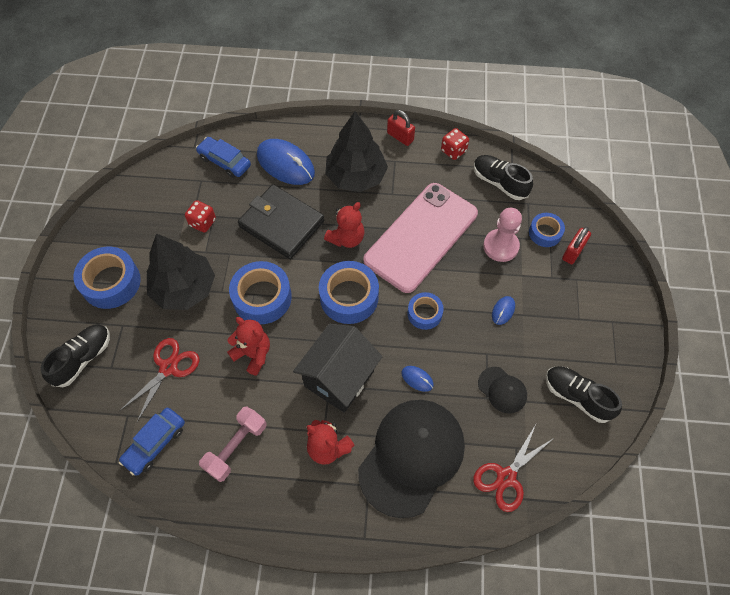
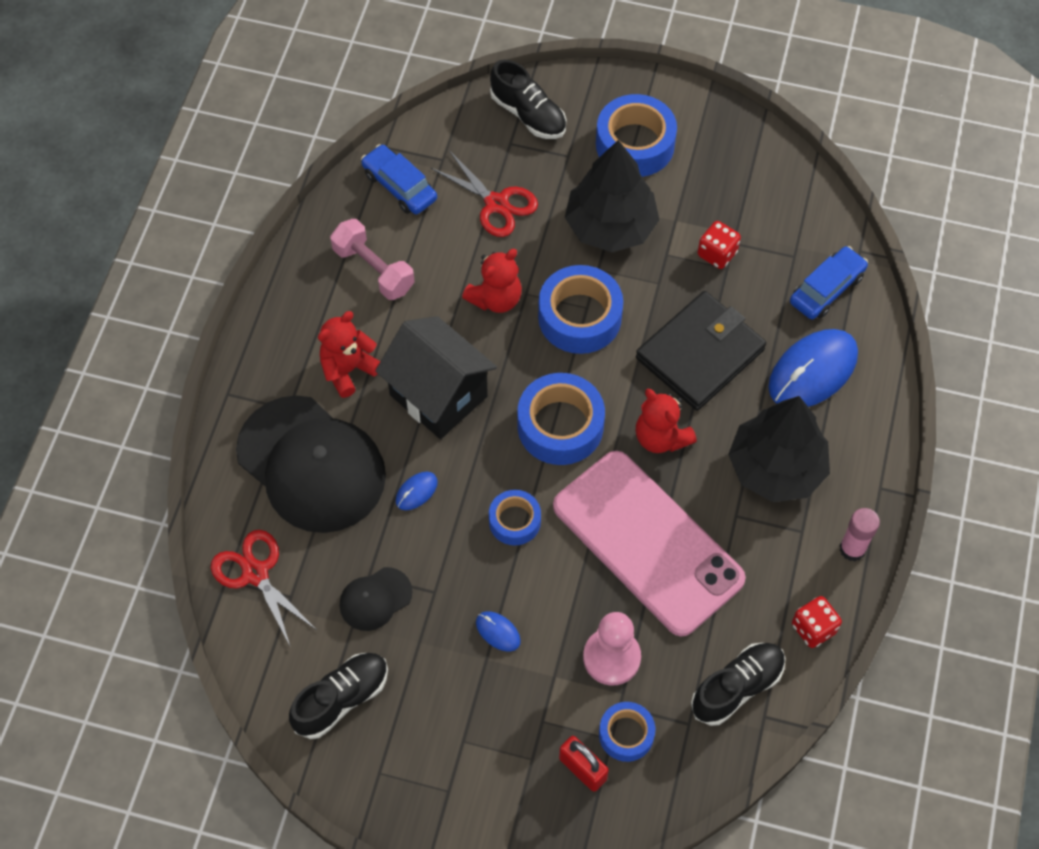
camera: 100 degrees right, 0 degrees up
red padlock [387,110,415,146] -> pink glue stick [839,508,880,561]

